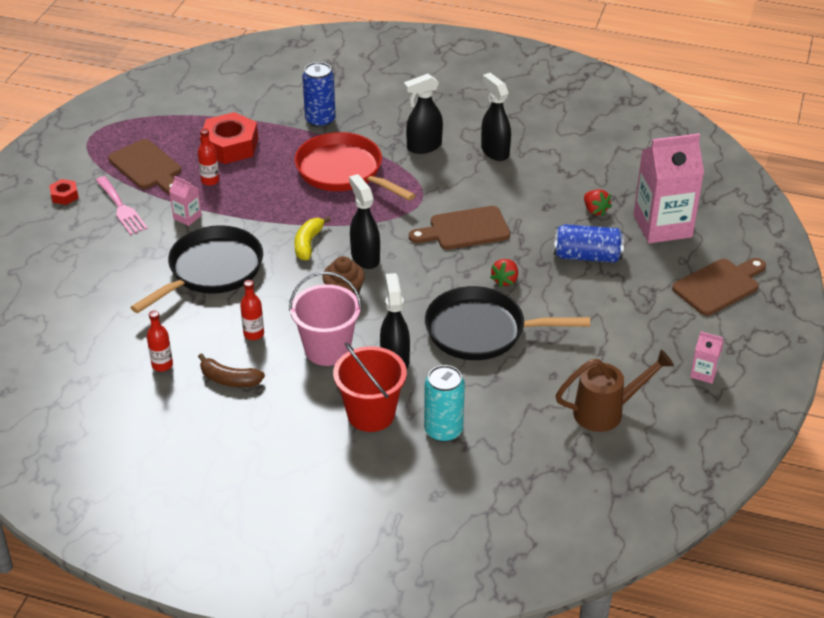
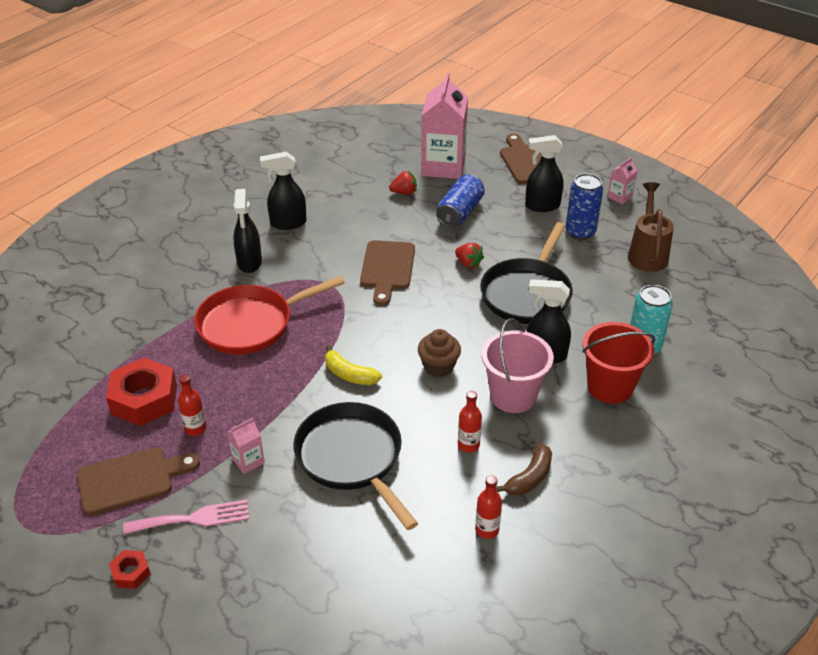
camera: 70 degrees left, 0 degrees up
blue can [302,62,336,127] -> blue can moved to [566,173,603,240]
black spray bottle [349,174,380,269] -> black spray bottle moved to [525,135,563,212]

